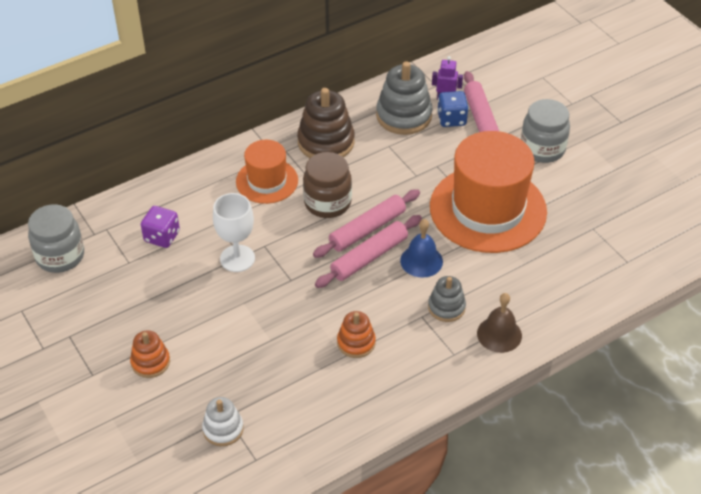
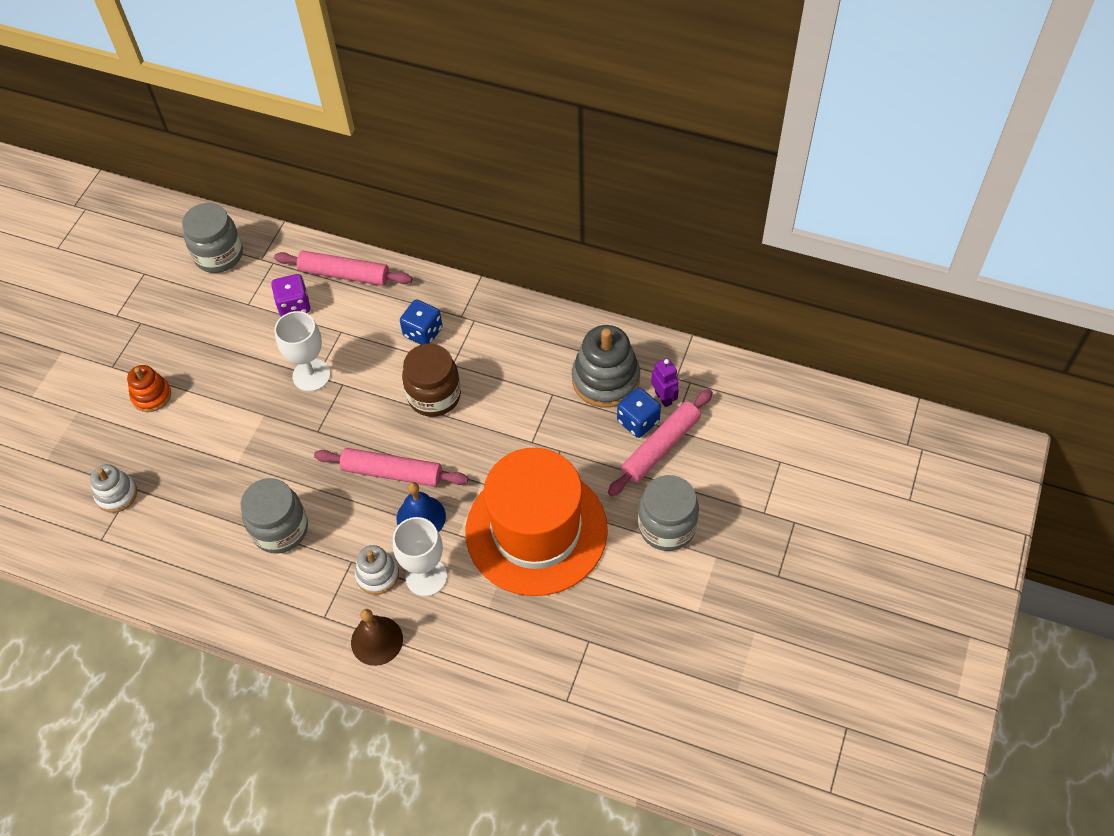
camera: 55 degrees right, 10 degrees up
orange hat [236,140,298,204] -> blue dice [400,299,443,345]
brown stacking toy [297,88,355,158] -> none
pink rolling pin [313,189,420,258] -> pink rolling pin moved to [274,251,412,286]
orange stacking toy [337,311,376,358] -> grey jar [241,478,308,554]
grey stacking toy [428,276,466,322] -> white stacking toy [355,545,399,595]
none -> white goblet [393,517,447,596]

